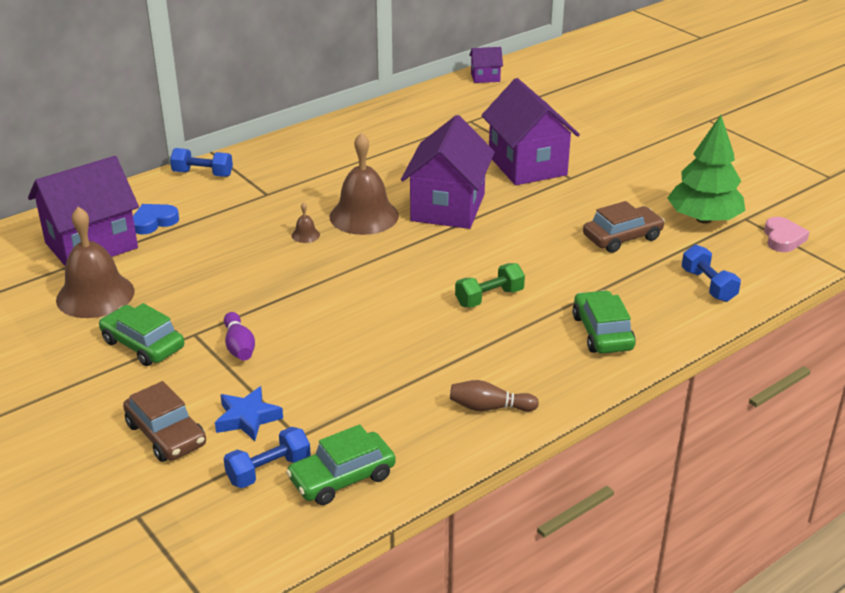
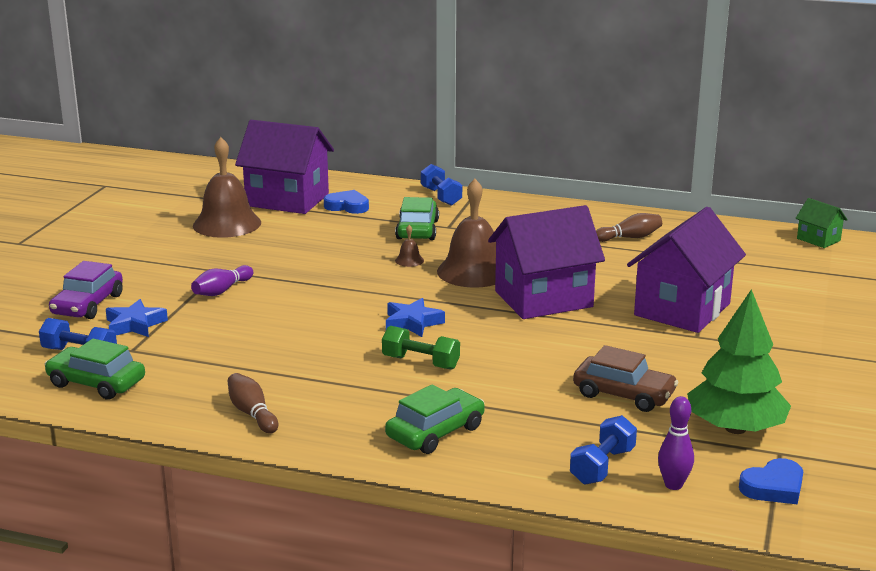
camera: 55 degrees right, 10 degrees down
green car [99,303,184,366] -> green car moved to [395,197,439,240]
brown car [123,381,206,462] -> purple car [49,261,123,319]
purple house [469,47,503,83] -> green house [796,198,848,248]
pink heart [764,217,809,252] -> blue heart [739,458,803,505]
none -> blue star [386,298,445,337]
none -> brown bowling pin [596,213,662,242]
none -> purple bowling pin [658,396,694,490]

